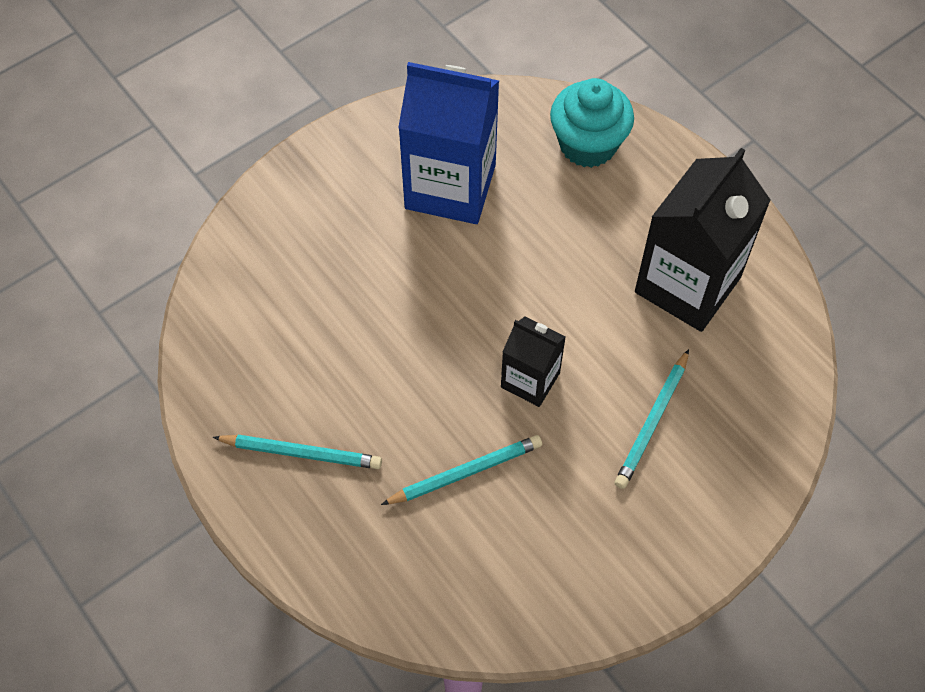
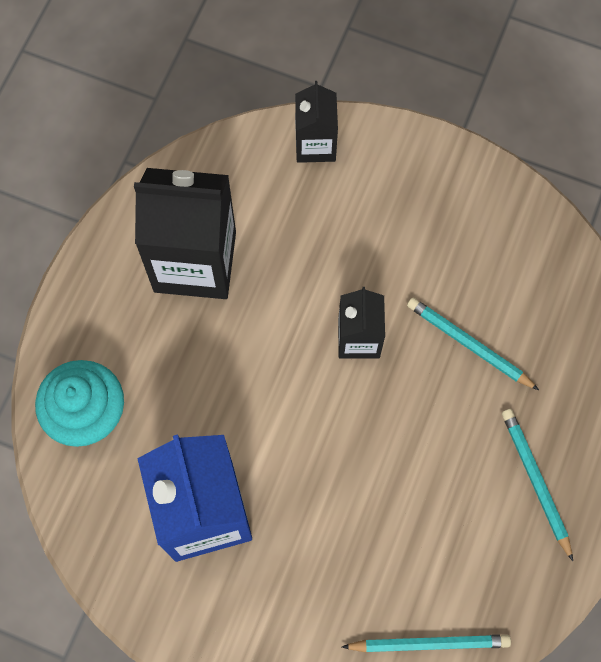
camera: 120 degrees left, 10 degrees up
turquoise pencil [615,349,689,489] -> turquoise pencil moved to [342,634,511,652]
none -> black carton [295,81,338,163]

